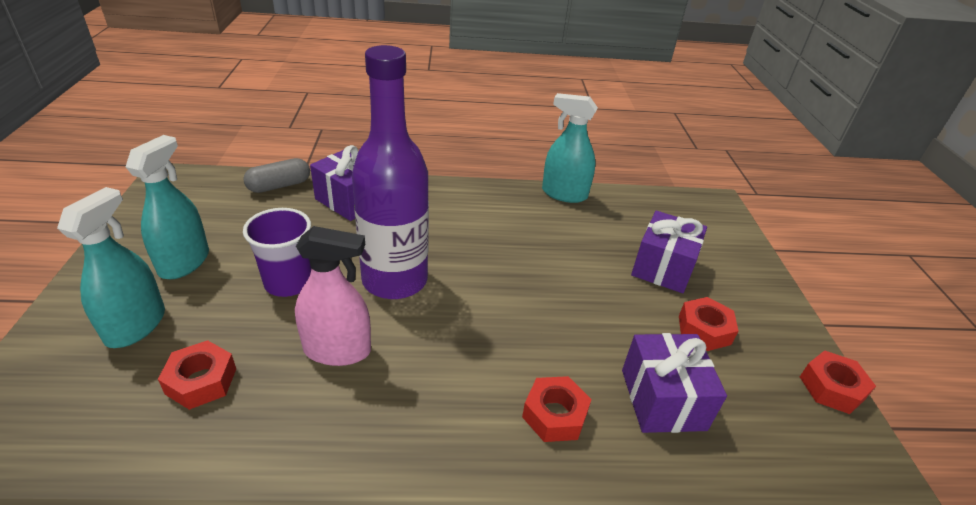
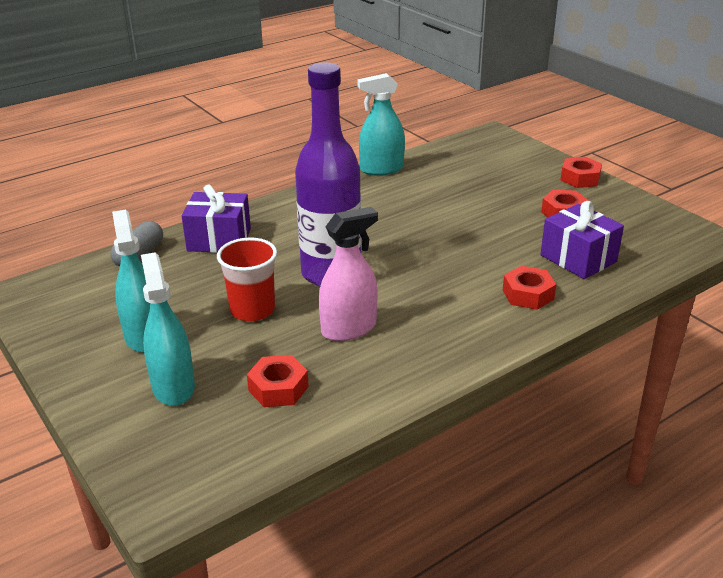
camera: 30 degrees left, 5 degrees down
purple cup [243,208,311,297] -> red cup [217,237,277,321]
purple gift [631,211,707,293] -> none
red nut [800,350,876,414] -> red nut moved to [560,157,602,188]

